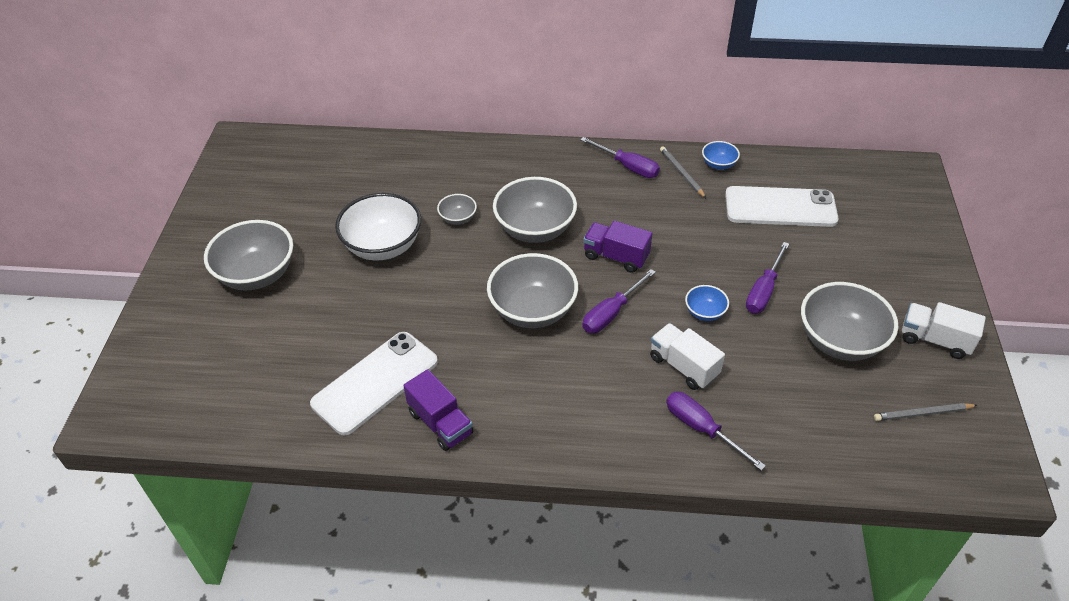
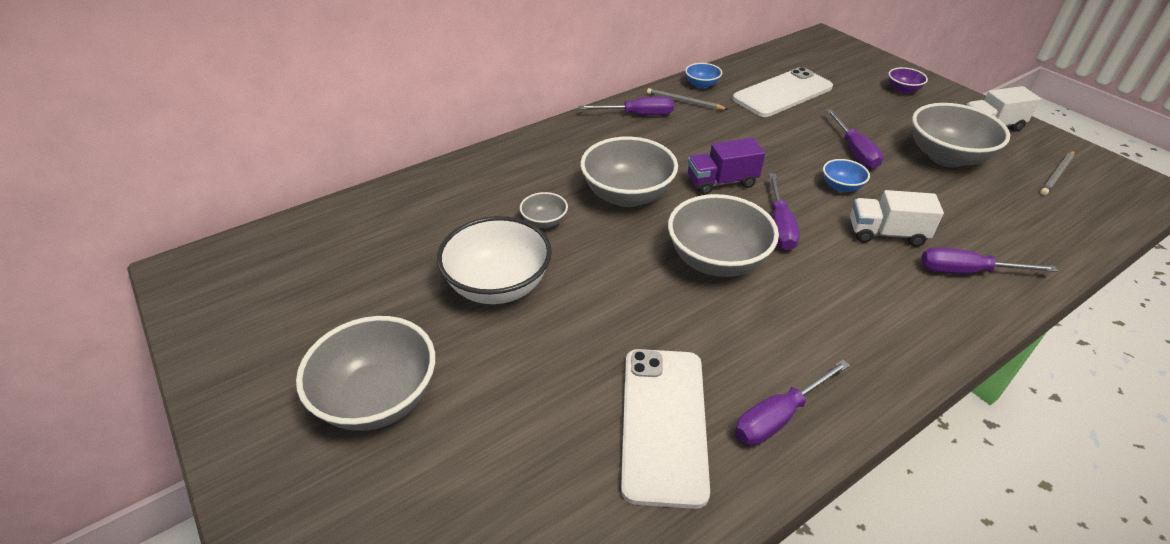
camera: 40 degrees left, 5 degrees down
purple truck [403,369,473,451] -> purple screwdriver [735,360,850,446]
none -> purple bowl [888,67,928,94]

